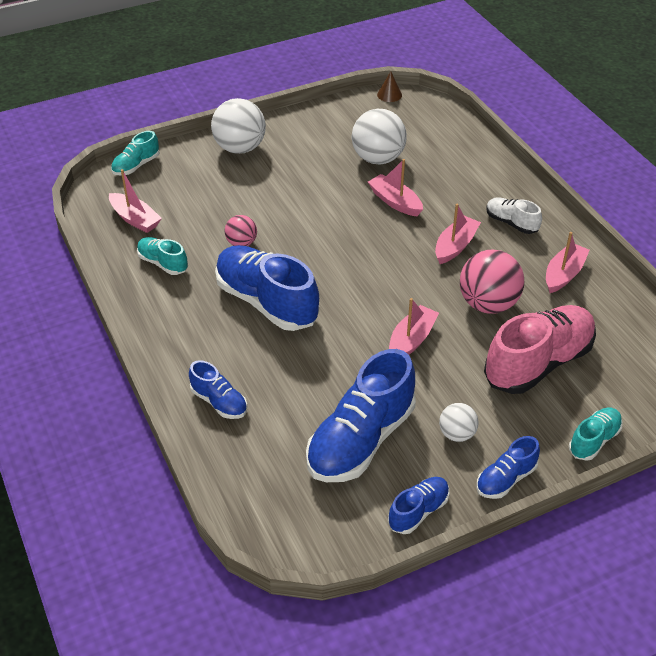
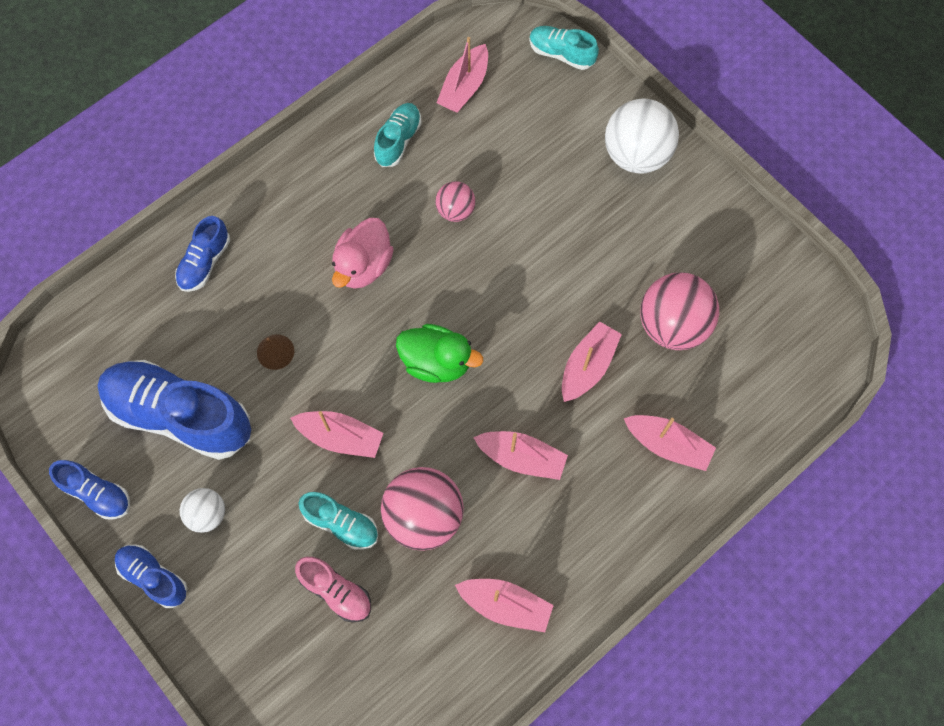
camera: 75 degrees right, 25 degrees up
blue shoe [215,245,319,331] -> pink duck [332,218,394,289]
white ball [352,109,407,164] -> pink ball [640,273,719,350]
brown cone [377,71,402,102] -> brown cone moved to [257,334,294,370]
pink shoe [484,305,596,394] -> pink shoe [295,557,371,622], size x0.50
white shoe [486,197,542,234] -> none
turquoise shoe [569,407,623,461] -> turquoise shoe moved to [299,492,378,550]
none -> green duck [396,324,483,383]
none -> pink boat [624,415,716,471]

